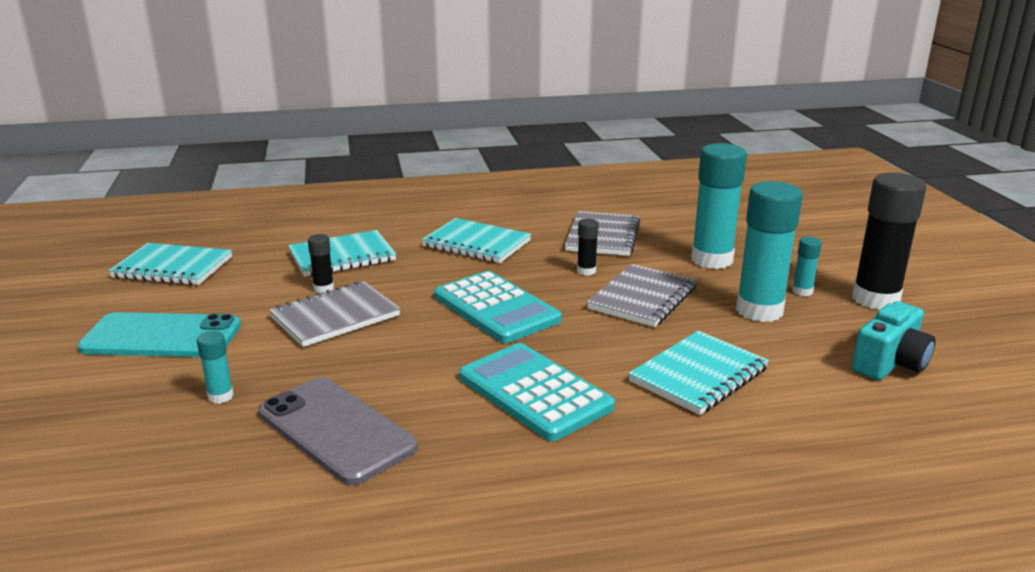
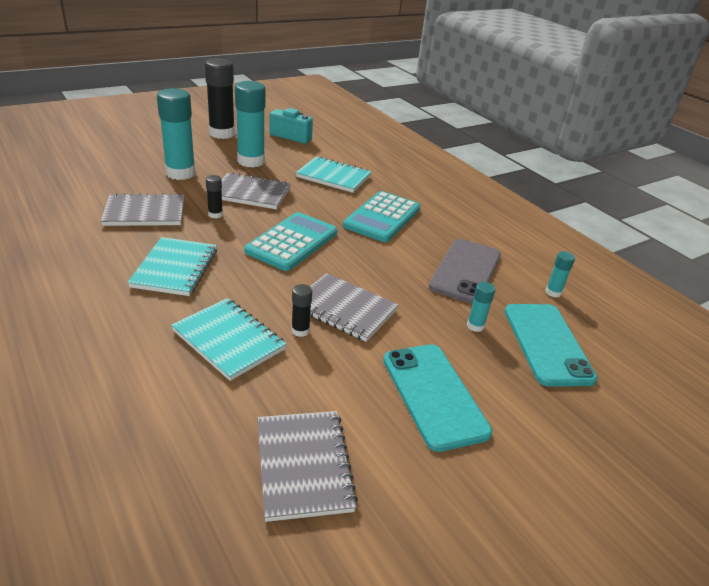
camera: 115 degrees left, 10 degrees up
turquoise notebook [109,243,232,285] -> grey notebook [258,411,358,522]
turquoise glue stick [792,237,822,296] -> turquoise glue stick moved to [545,251,575,298]
none -> turquoise phone [505,304,598,387]

